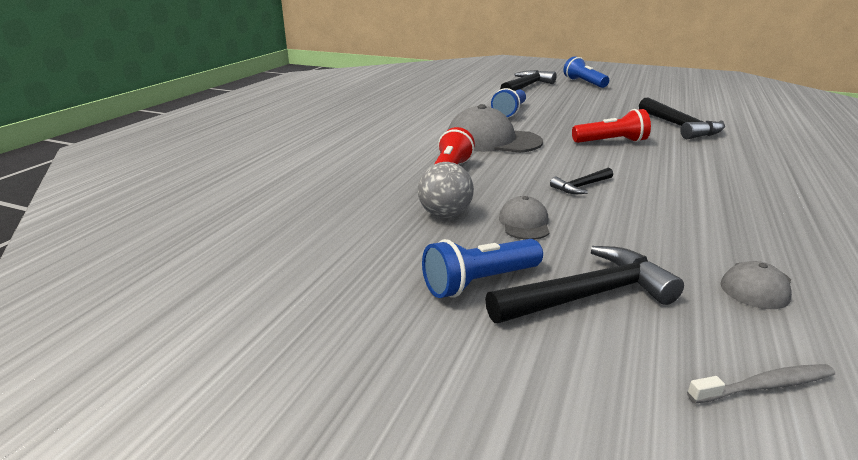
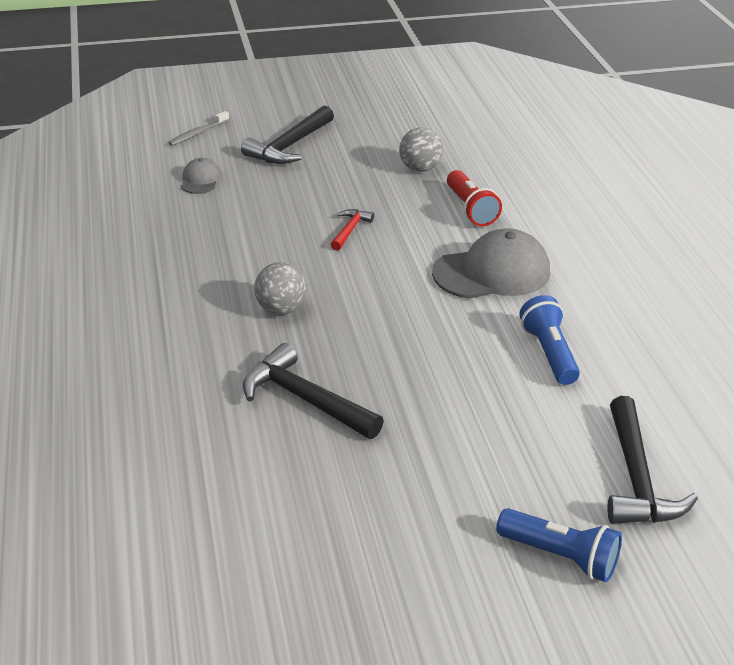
camera: 145 degrees right, 10 degrees up
blue flashlight [422,239,543,298] -> none
grey cap [499,196,550,240] -> none
black hammer [550,168,613,194] -> red hammer [331,209,374,251]
red flashlight [572,109,651,143] -> none
none -> grey ball [254,262,307,315]

